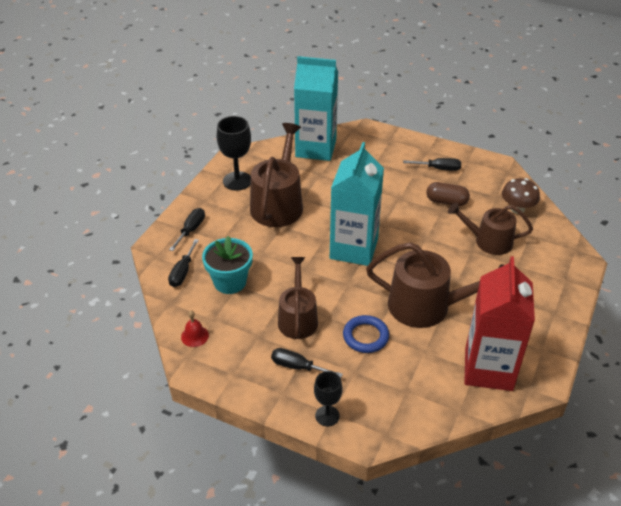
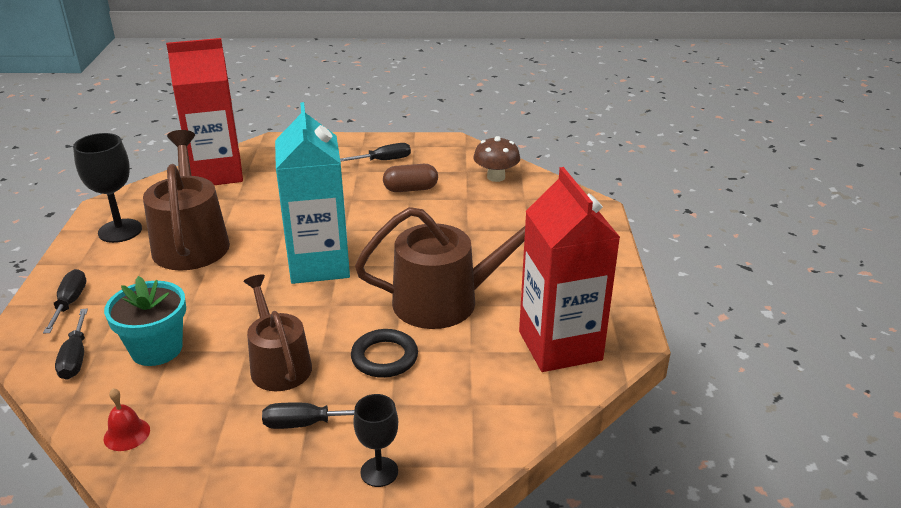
camera: 25 degrees left, 10 degrees down
turquoise carton [294,56,338,161] -> red carton [166,38,243,185]
blue ring [343,315,389,353] -> black ring [351,329,418,378]
brown watering can [448,202,533,255] -> none

